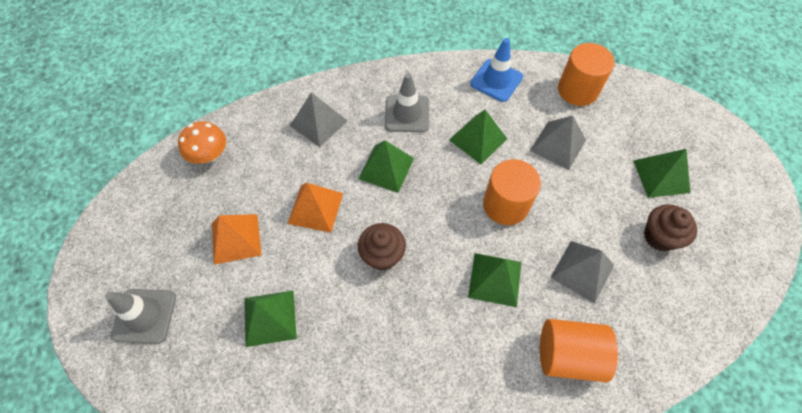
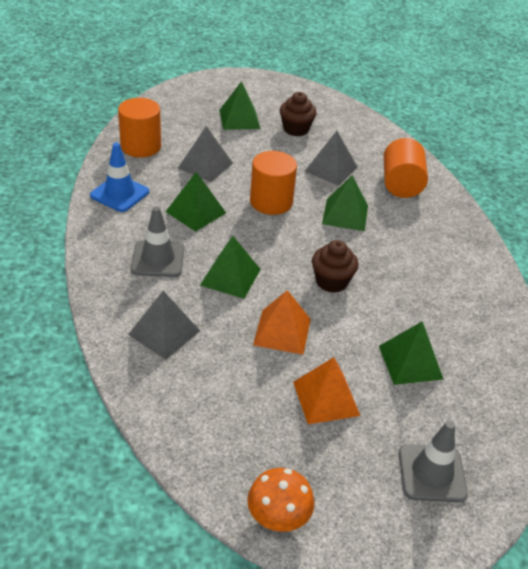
camera: 95 degrees left, 20 degrees down
orange mushroom [178,121,226,164] -> orange mushroom moved to [247,468,315,532]

